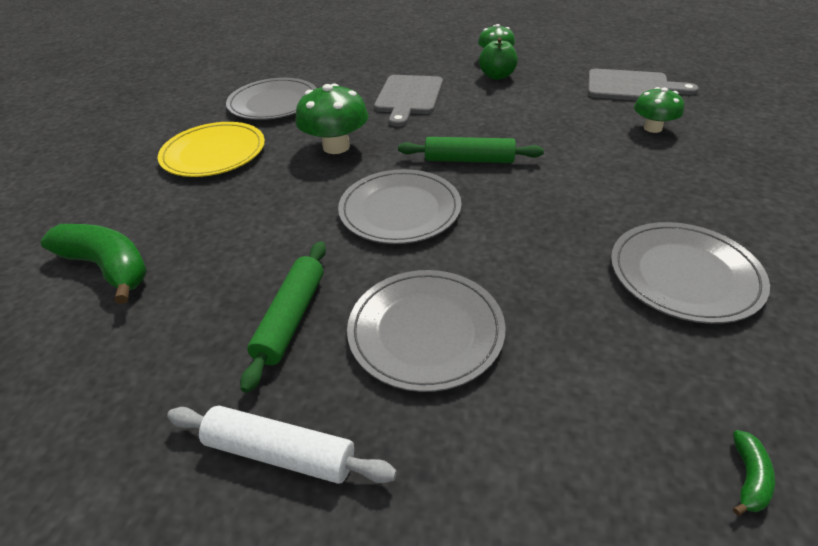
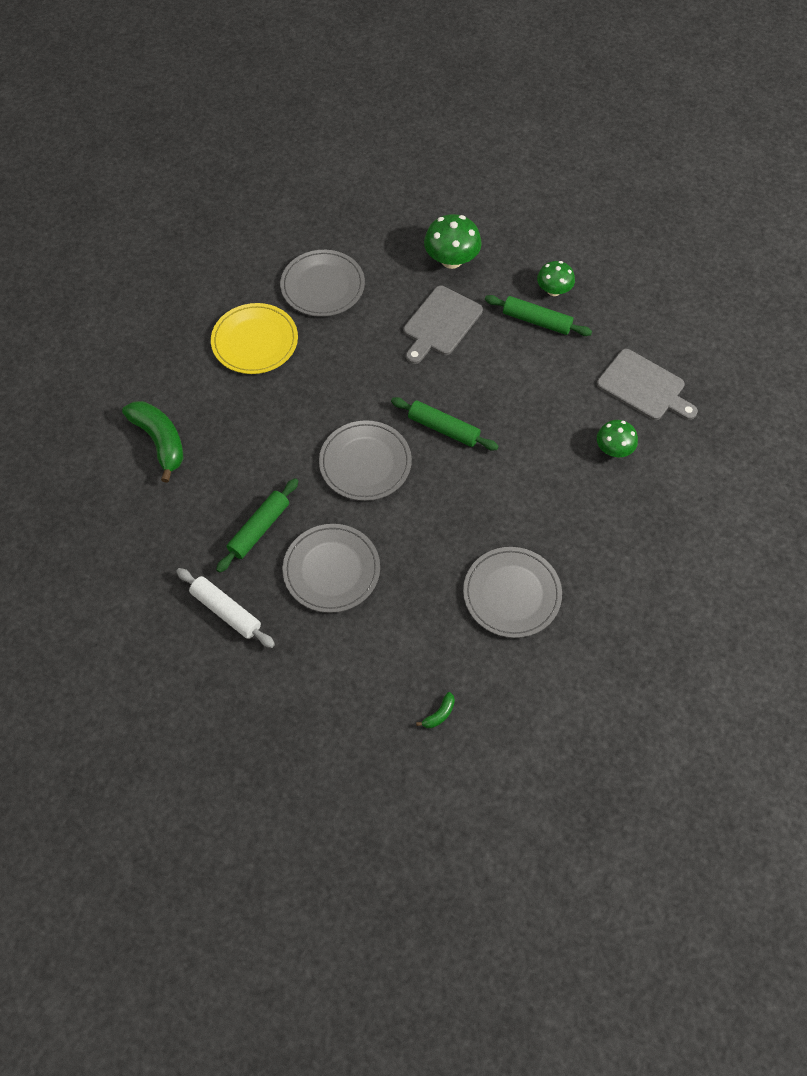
camera: 20 degrees right, 20 degrees up
green mushroom [295,83,369,154] -> green mushroom moved to [424,214,482,269]
green apple [479,37,518,80] -> green rolling pin [485,295,592,336]

